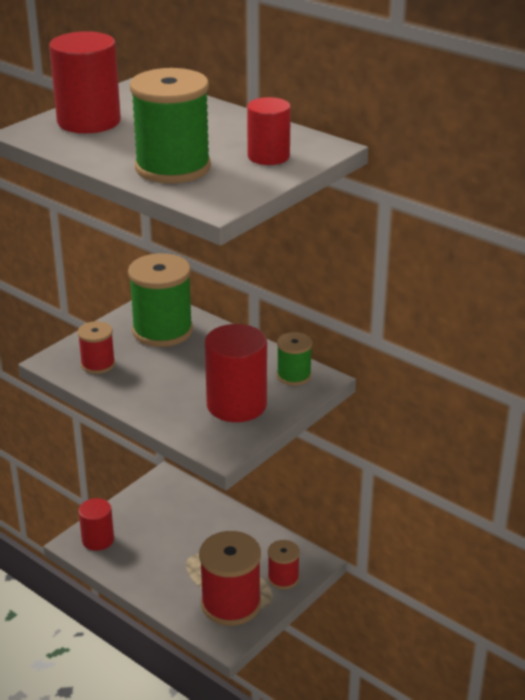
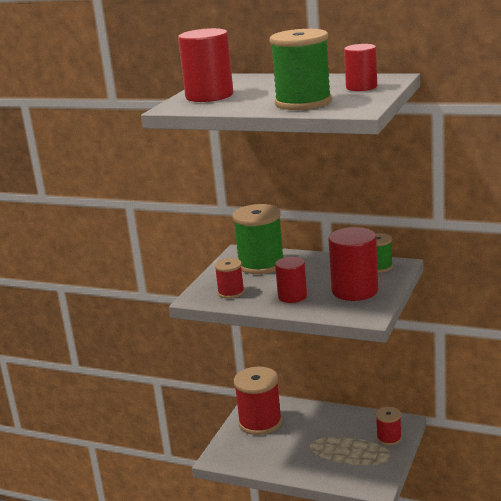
camera: 15 degrees left, 10 degrees down
red cylinder [79,498,114,551] -> red cylinder moved to [275,257,307,303]
red spool [199,531,261,626] -> red spool moved to [234,367,282,435]

